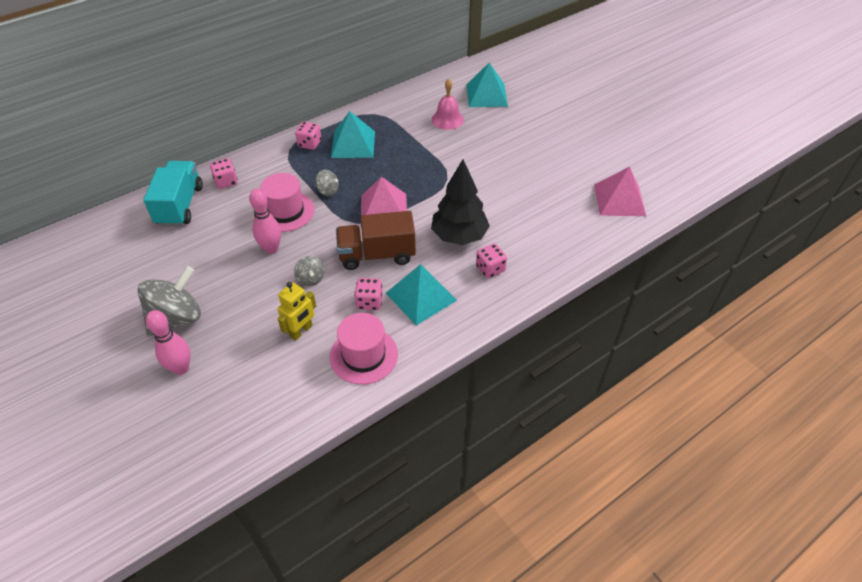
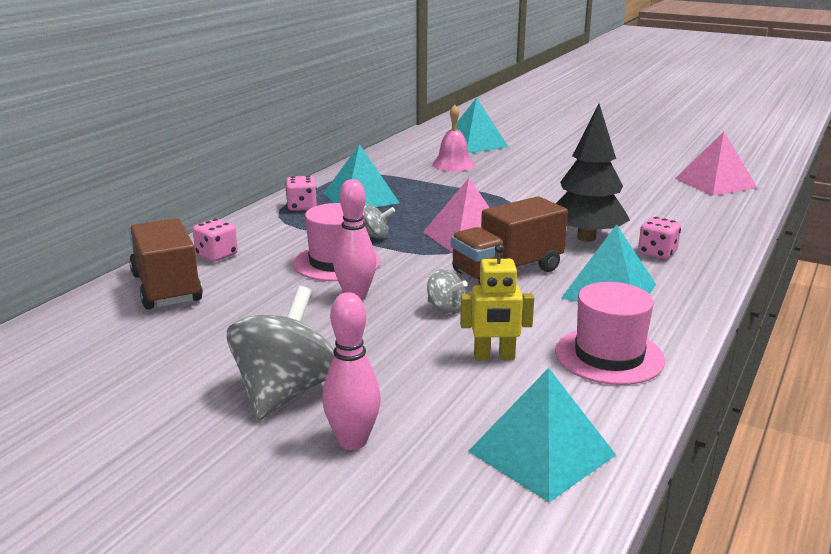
camera: 25 degrees left, 25 degrees down
turquoise truck [143,161,203,226] -> brown truck [129,218,203,309]
yellow robot [277,282,316,341] -> yellow robot turned 75 degrees clockwise [460,244,534,360]
pink dice [354,278,383,310] -> none
none -> turquoise pyramid [468,368,616,502]

